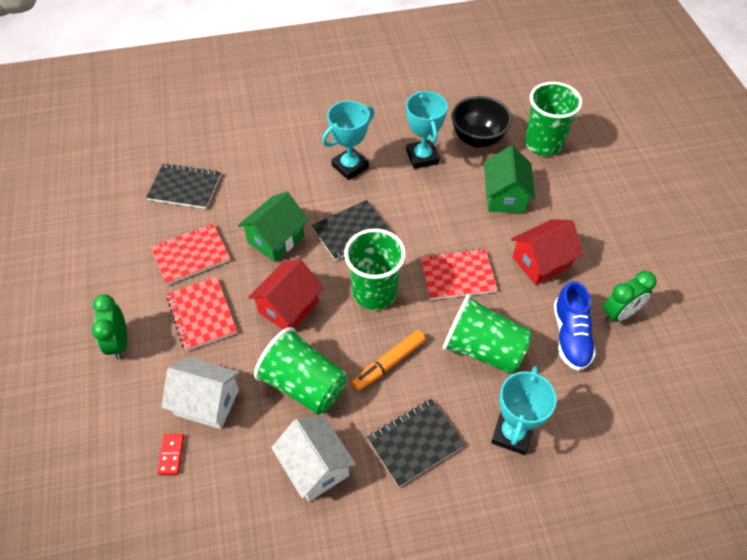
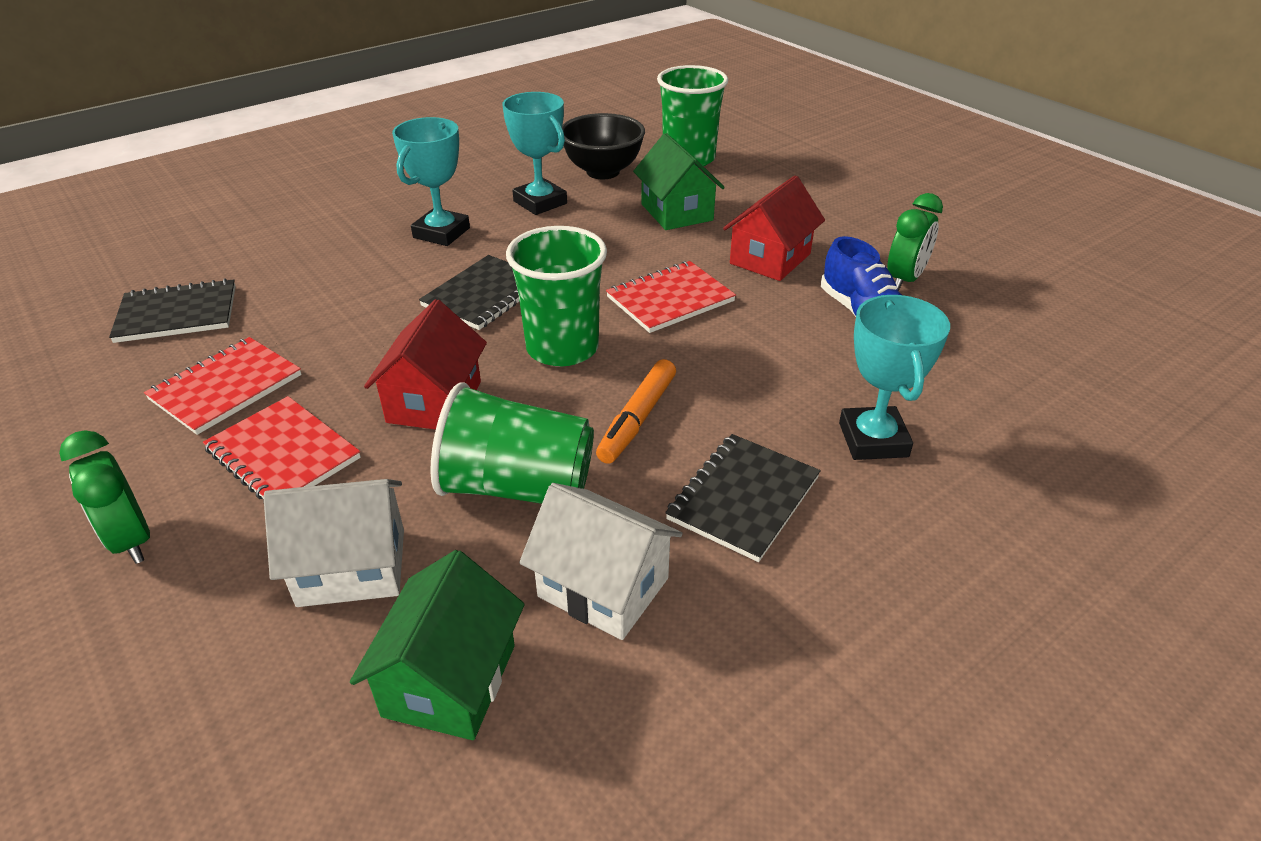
camera: 25 degrees left, 15 degrees down
red domino [158,434,184,475] -> none
green house [238,192,308,262] -> green house moved to [350,550,525,740]
green cup [443,294,532,374] -> none

